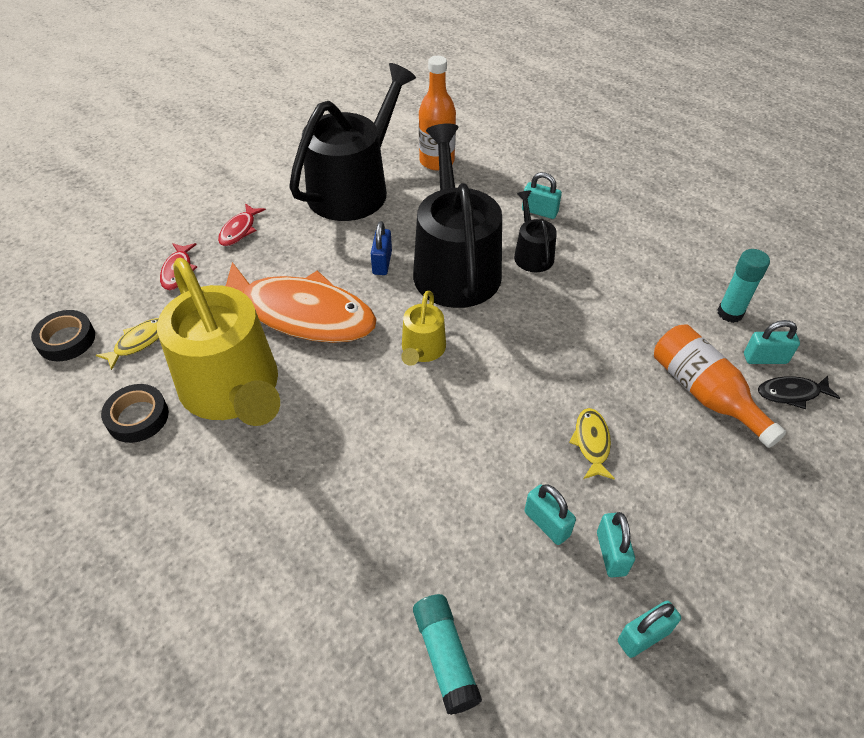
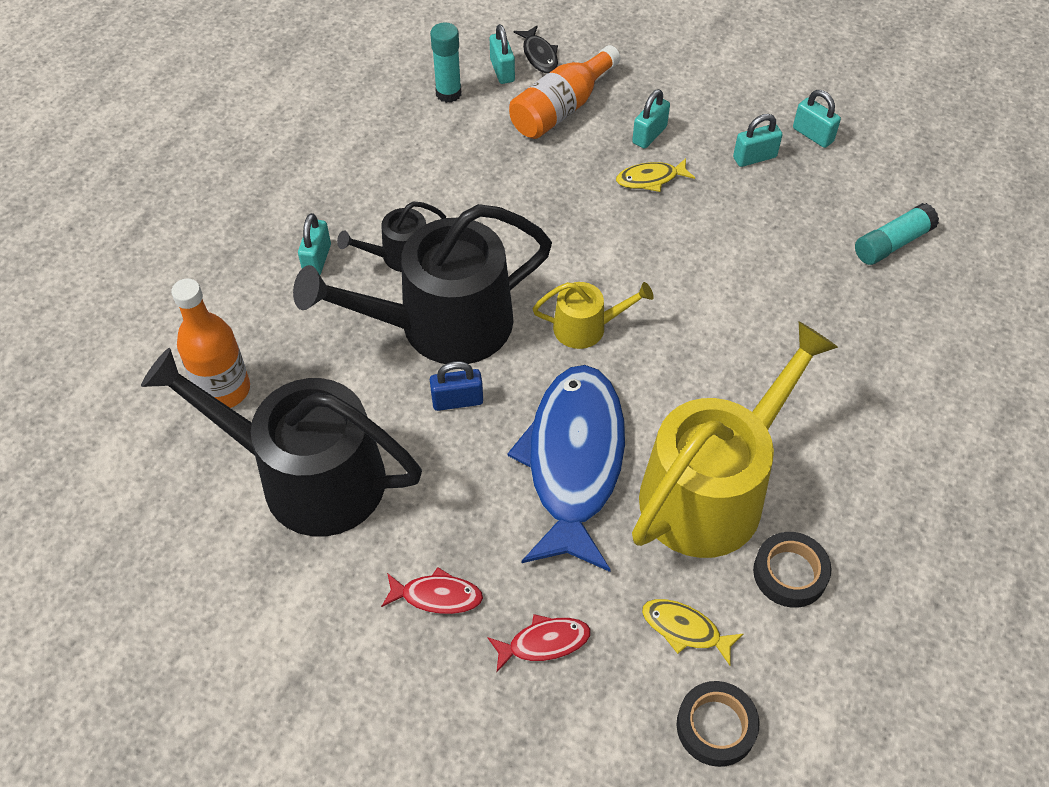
camera: 105 degrees left, 5 degrees up
orange fish [225,262,377,343] -> blue fish [507,365,625,572]
turquoise padlock [525,484,576,545] -> turquoise padlock moved to [632,89,670,149]

